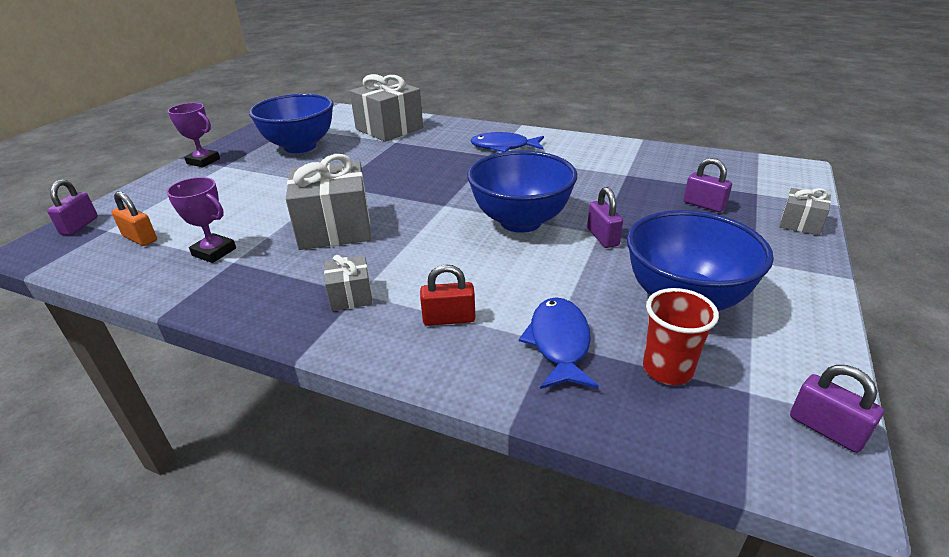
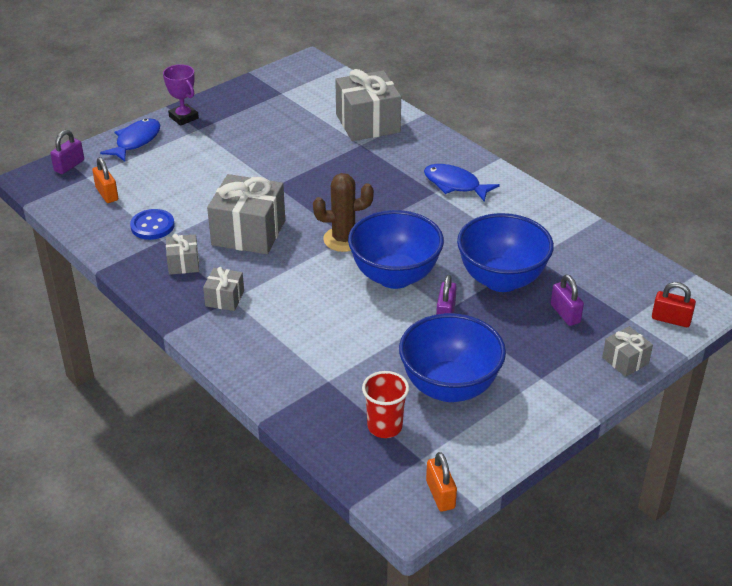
camera: 25 degrees right, 5 degrees up
purple trophy [166,177,236,263] -> blue button [130,209,174,240]
blue bowl [249,93,334,153] -> blue bowl moved to [457,213,554,292]
red padlock [420,264,476,326] -> red padlock moved to [652,282,696,327]
blue fish [519,297,599,389] -> blue fish moved to [100,118,160,162]
purple padlock [790,365,884,453] -> orange padlock [426,452,457,512]
none -> grey gift [166,234,199,275]
none -> brown cactus [313,173,374,252]

